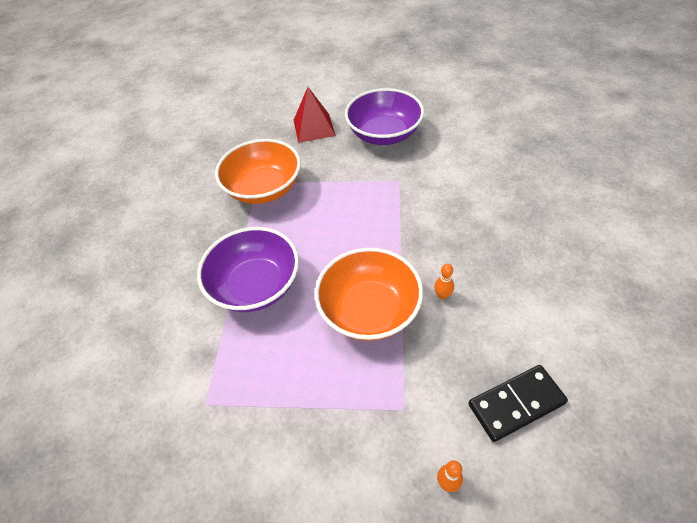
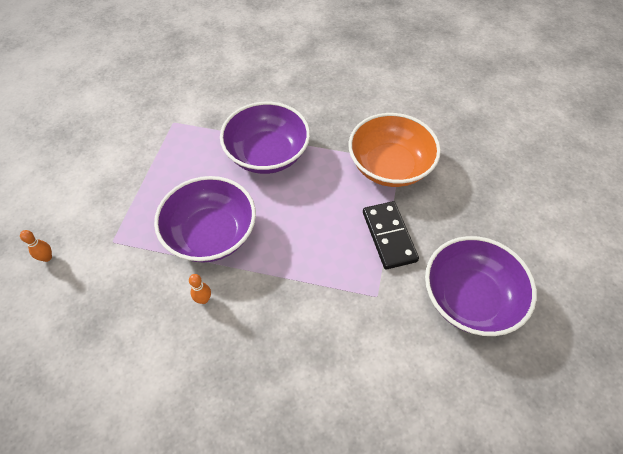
camera: 95 degrees right, 5 degrees up
red pyramid [293,87,336,143] -> none
orange bowl [315,248,423,341] -> purple bowl [154,176,256,263]
black domino [468,365,568,442] -> black domino moved to [363,201,419,269]

